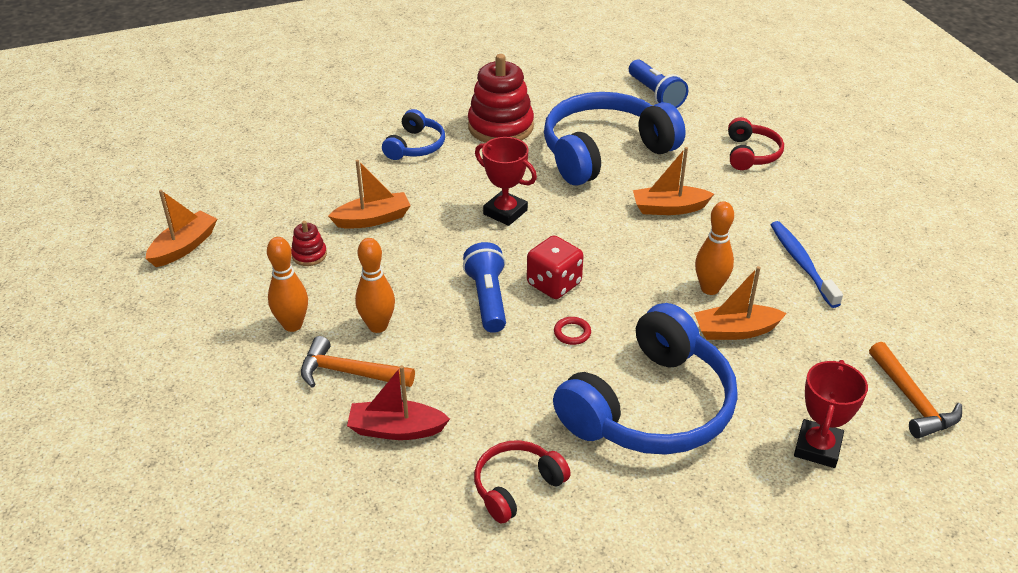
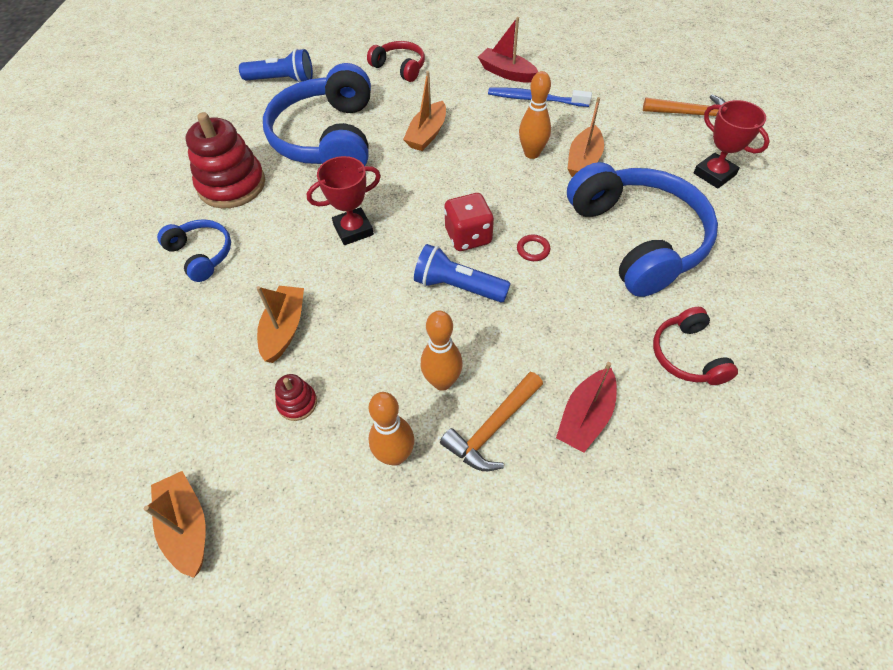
camera: 60 degrees left, 15 degrees up
none -> red boat [478,17,538,83]

